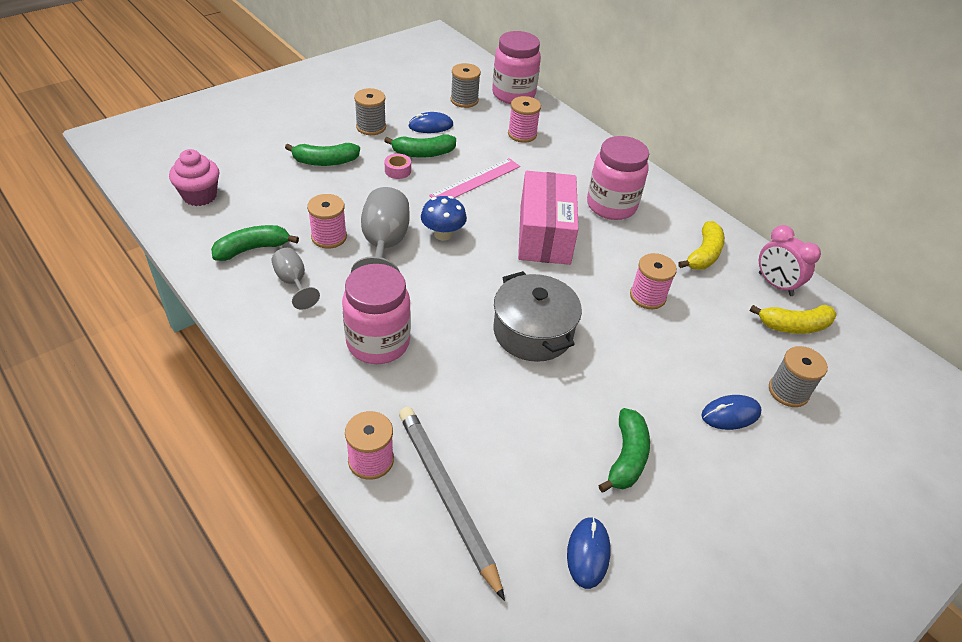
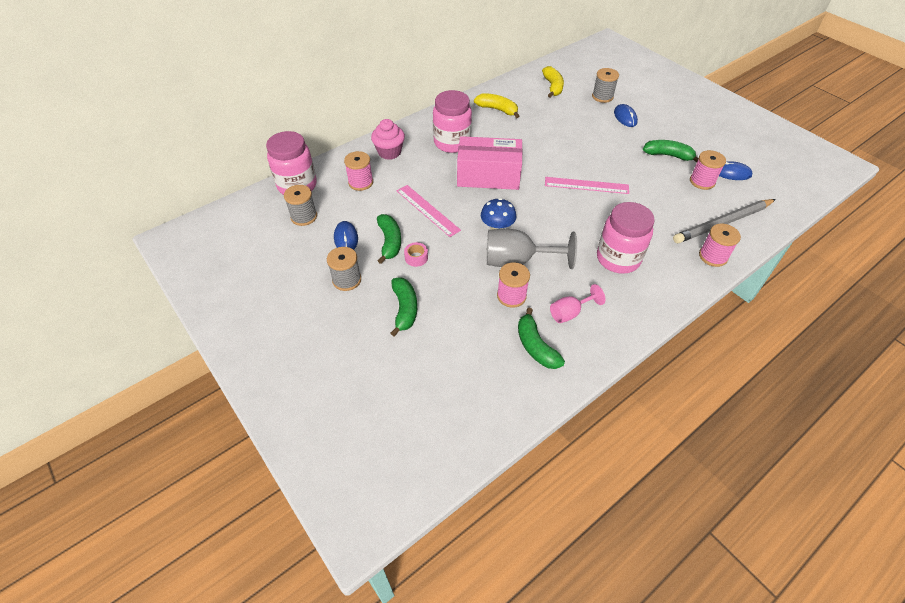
camera: 85 degrees left, 5 degrees up
pink cupcake [169,149,219,206] -> pink cupcake moved to [371,119,405,160]
grey goblet [271,248,320,309] -> pink goblet [550,284,606,323]
grey pot [493,271,582,362] -> pink ruler [545,177,629,194]
pink spool [630,253,677,309] -> pink spool moved to [690,150,726,190]
pink clock [759,225,821,296] -> none

